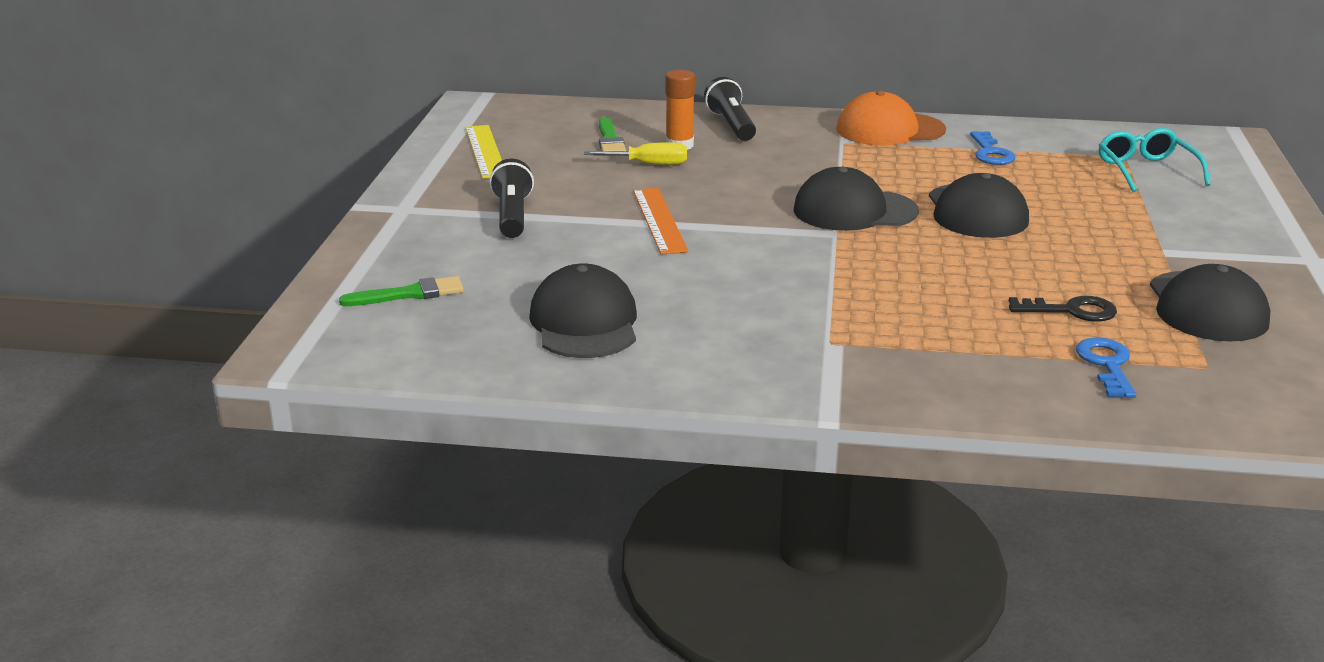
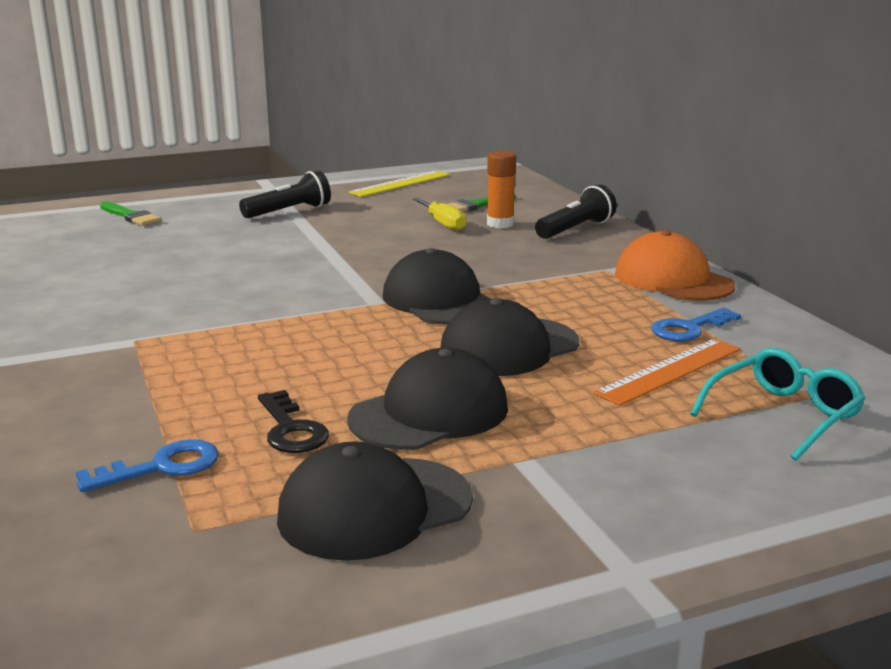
camera: 60 degrees right, 5 degrees down
black cap [529,264,637,358] -> black cap moved to [347,348,508,450]
orange ruler [633,188,689,255] -> orange ruler moved to [593,339,741,406]

